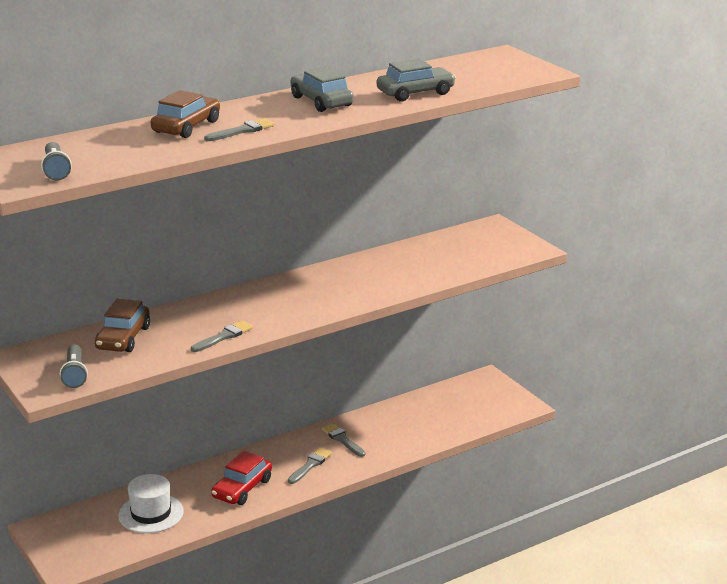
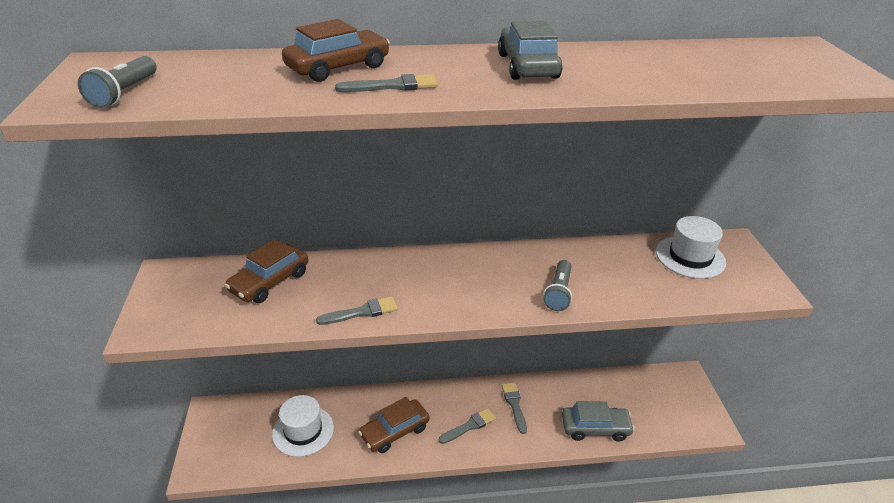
camera: 25 degrees right, 10 degrees up
grey flashlight [60,345,88,388] -> grey flashlight moved to [543,260,572,311]
red car [211,451,272,505] -> brown car [358,397,430,453]
grey car [377,59,456,102] -> grey car moved to [562,401,635,442]
none -> white hat [656,216,726,279]

